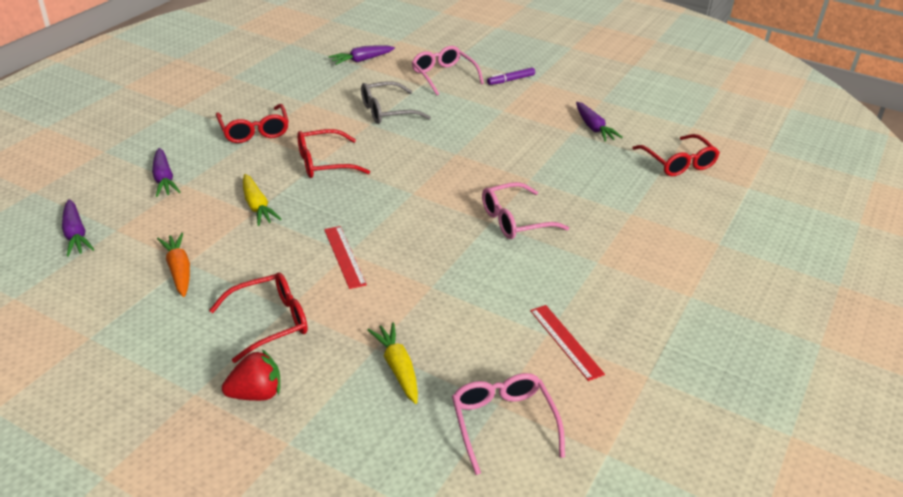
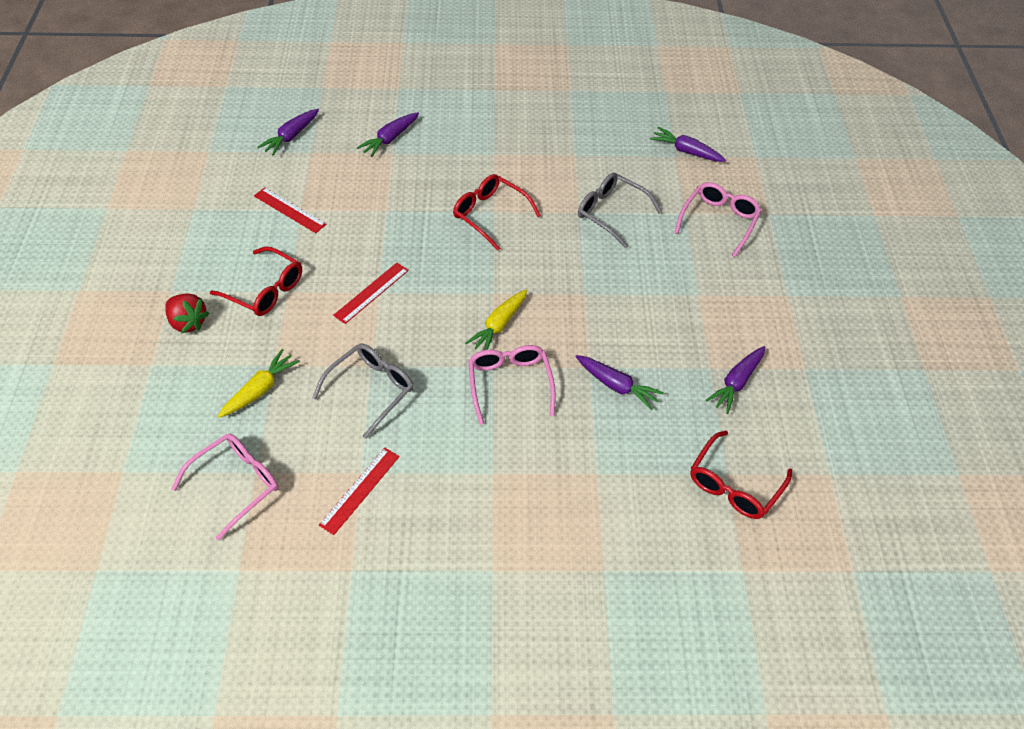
camera: 60 degrees right, 15 degrees up
orange carrot [157,233,190,297] -> red ruler [254,187,326,233]
red glasses [216,104,289,143] -> none
yellow carrot [243,174,282,226] -> yellow carrot moved to [465,289,527,350]
pink glasses [482,182,569,239] -> pink glasses turned 45 degrees clockwise [468,345,556,425]
purple marker [487,67,535,85] -> none
none -> grey glasses [312,343,414,439]
none -> purple carrot [576,355,664,411]

